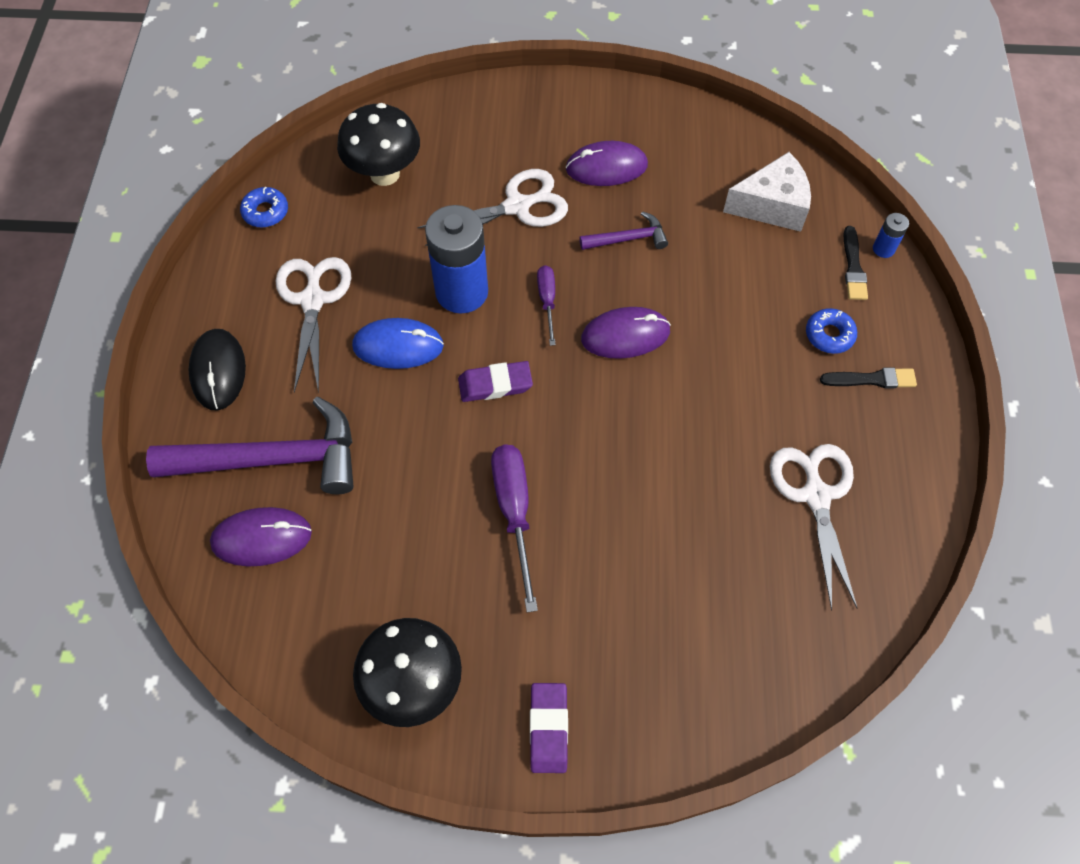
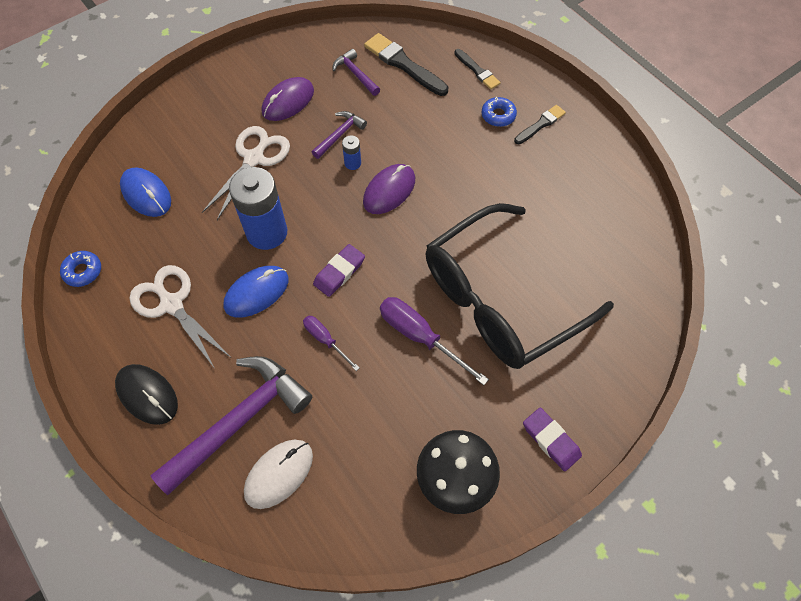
camera: 40 degrees left, 0 degrees up
purple mouse [210,507,312,566] -> white mouse [244,440,313,509]
black mushroom [337,103,420,186] -> blue mouse [120,167,171,217]
purple screwdriver [537,265,556,346] -> purple screwdriver moved to [303,316,359,371]
white cheese [723,152,811,232] -> black brush [364,33,448,96]
white scissors [770,444,858,611] -> none
blue battery [873,213,909,258] -> blue battery moved to [342,135,361,170]
none -> purple hammer [333,49,380,96]
none -> black glasses [426,203,614,369]

